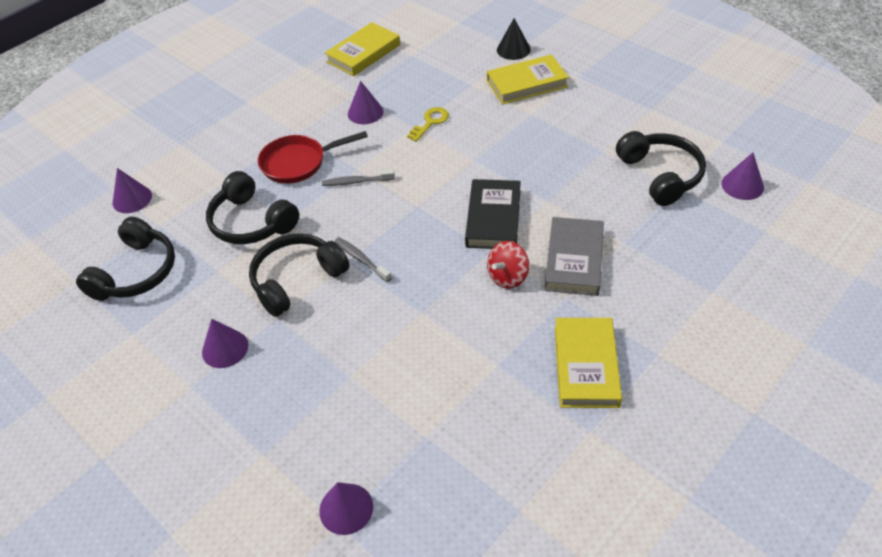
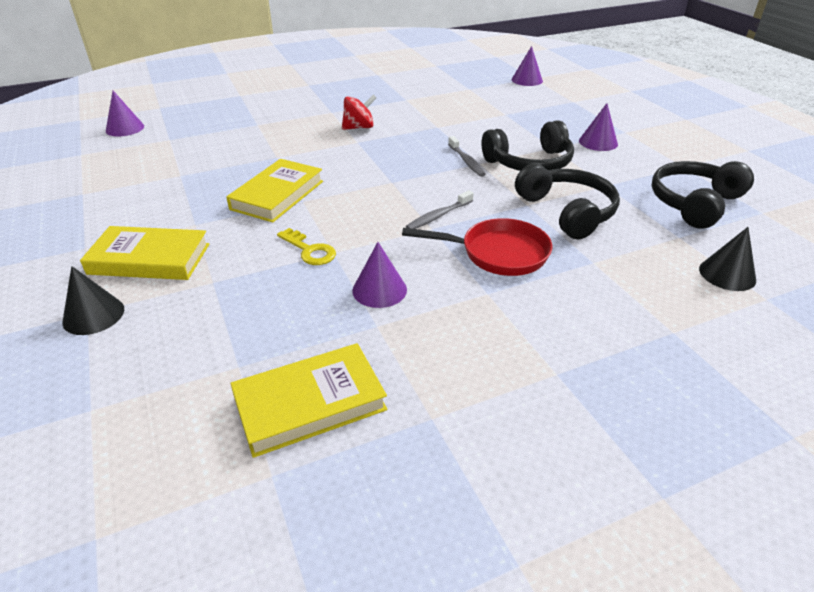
camera: 160 degrees left, 10 degrees down
purple cone [113,168,152,213] -> black cone [699,227,756,291]
grey toothbrush [322,169,395,186] -> grey toothbrush turned 120 degrees clockwise [406,190,474,229]
yellow key [407,107,449,142] -> yellow key turned 105 degrees counterclockwise [277,228,336,265]
black book [465,179,521,249] -> none
grey book [545,217,604,296] -> none
yellow book [555,318,622,408] -> yellow book moved to [226,159,323,222]
black headphones [616,131,706,206] -> none

